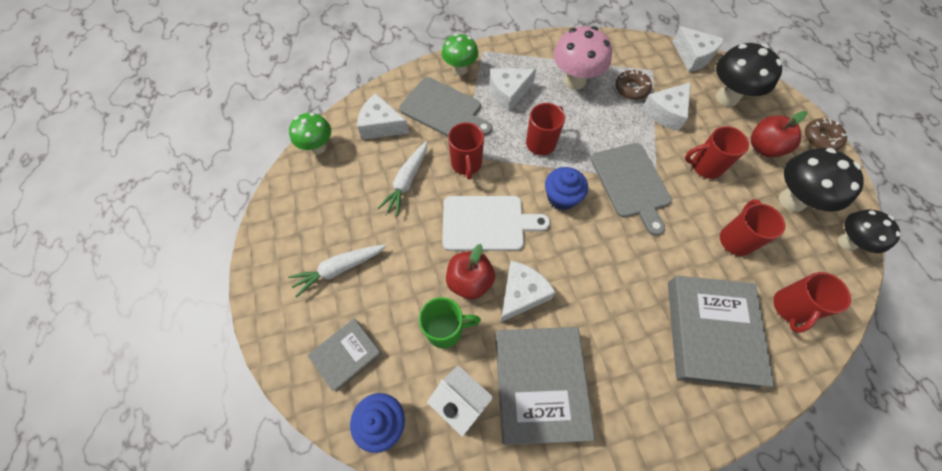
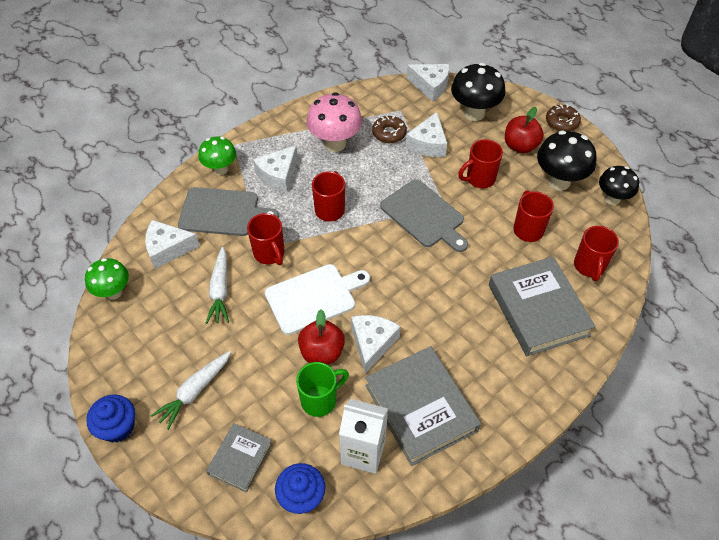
camera: 25 degrees left, 10 degrees down
blue cupcake [545,167,588,210] -> blue cupcake moved to [86,394,135,442]

